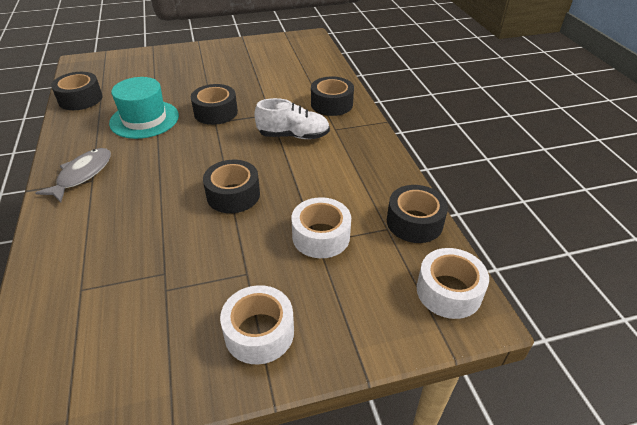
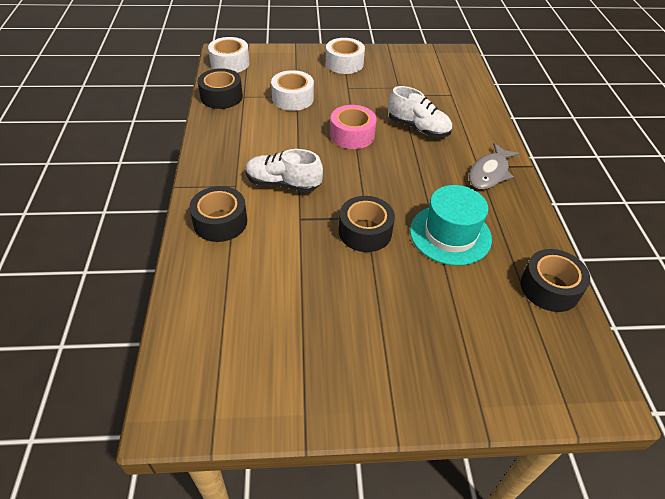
camera: 170 degrees left, 5 degrees up
black tape [203,160,260,213] -> pink tape [330,105,376,149]
none -> white shoe [388,86,452,137]

